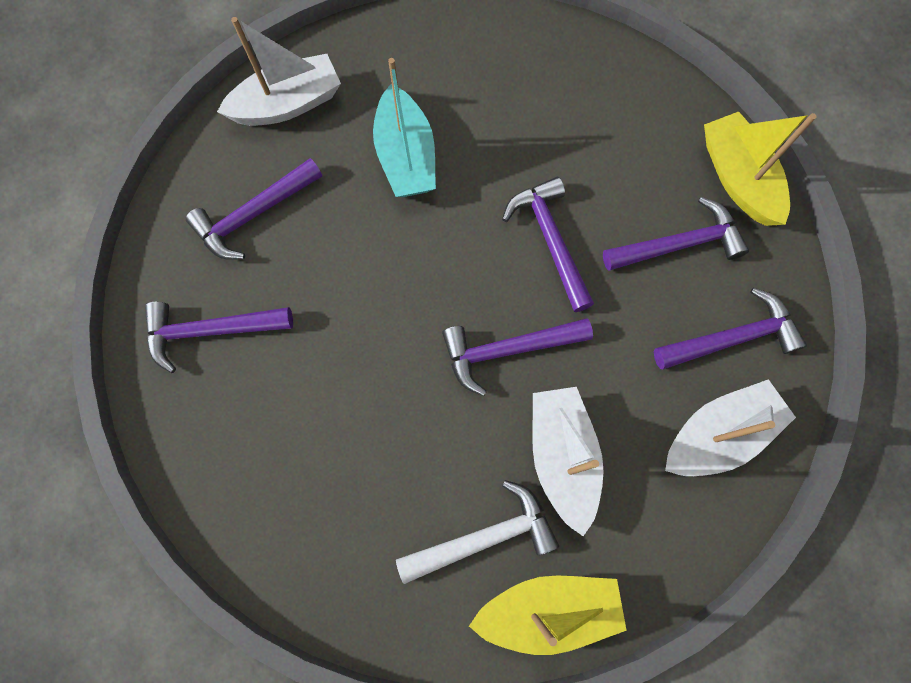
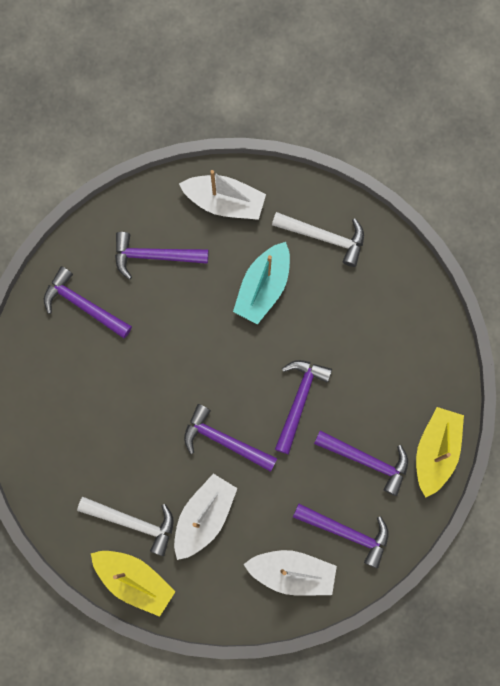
camera: 40 degrees right, 5 degrees up
none -> white hammer [272,212,364,267]

